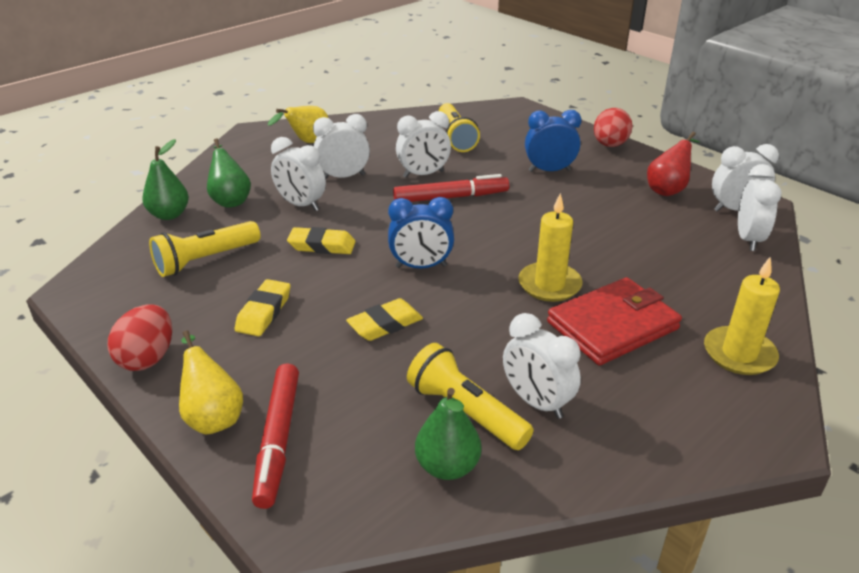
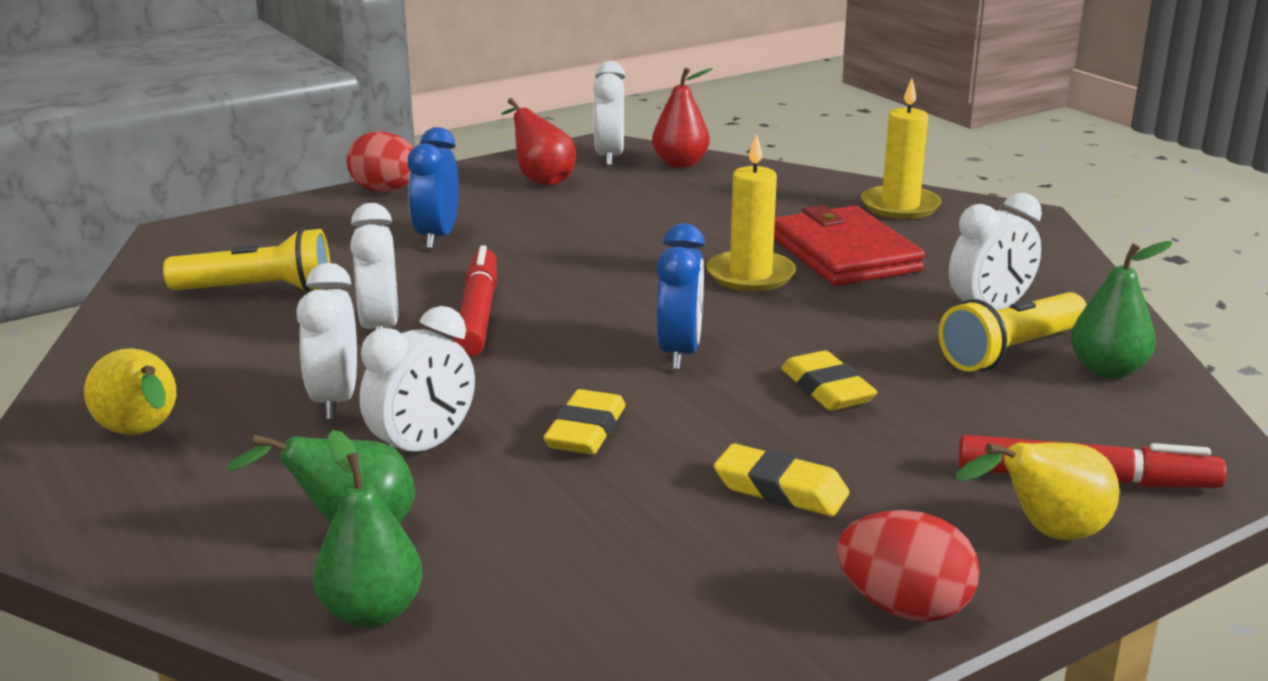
camera: 80 degrees left, 10 degrees down
yellow flashlight [149,221,261,277] -> none
white clock [738,164,782,251] -> red pear [652,67,713,168]

